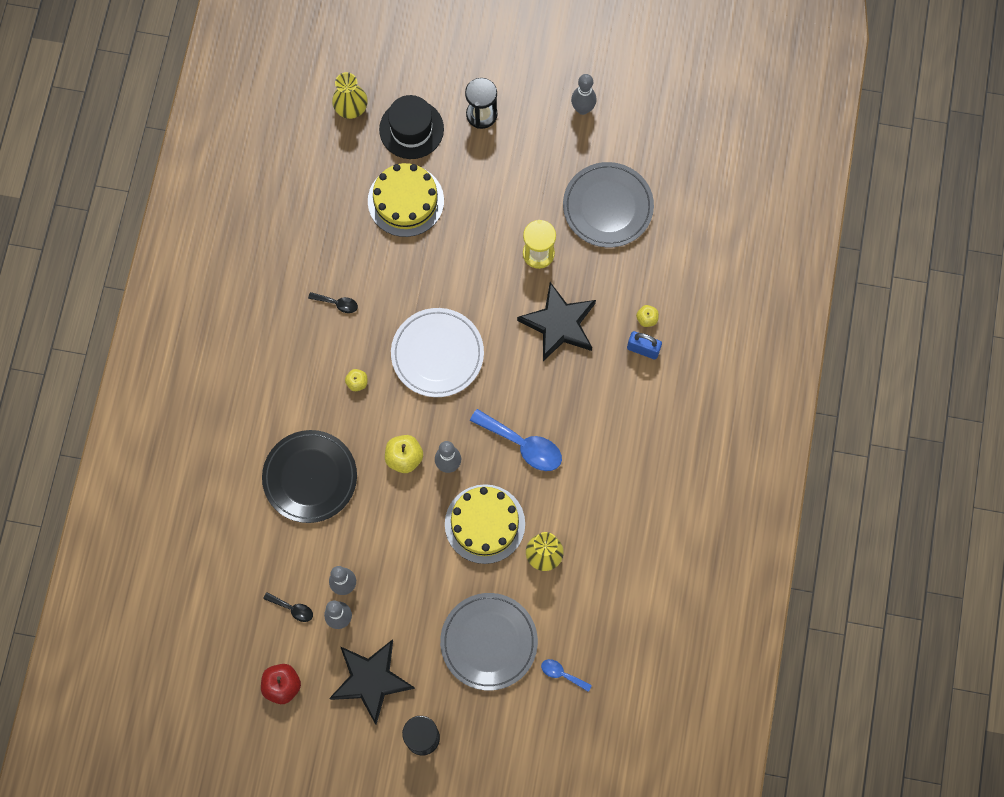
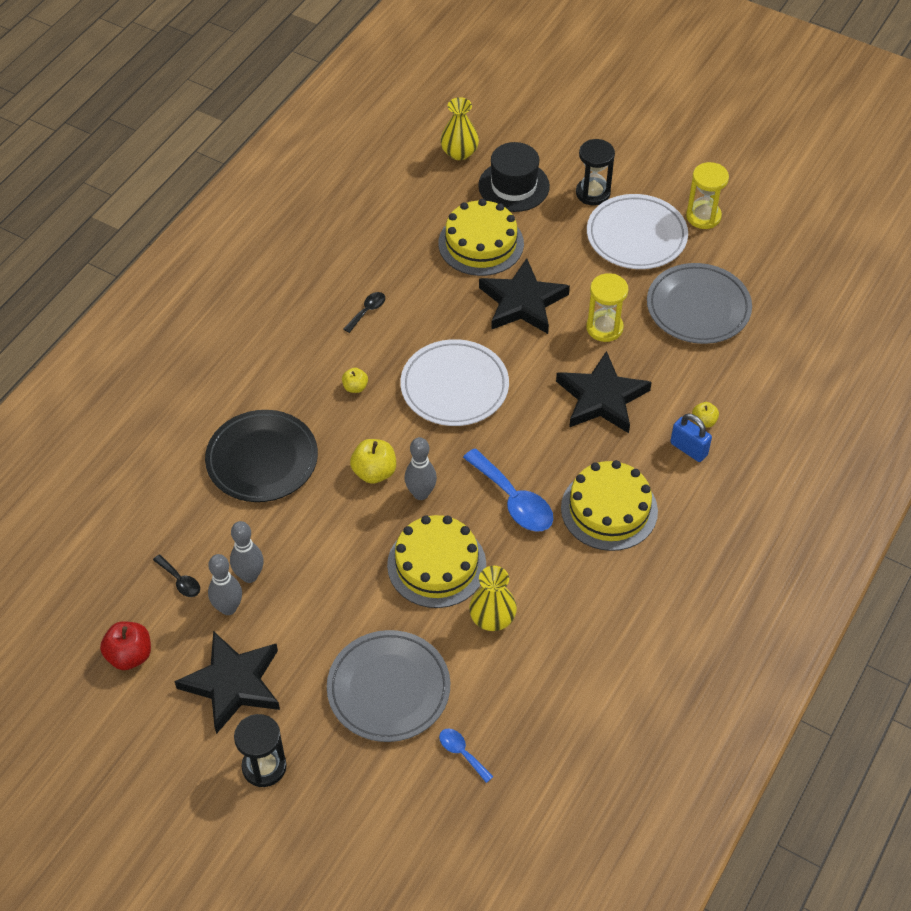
camera: 20 degrees right, 20 degrees down
black spoon [308,292,358,313] -> black spoon turned 90 degrees counterclockwise [344,292,385,333]
grey bowling pin [571,74,596,115] -> yellow hourglass [686,162,729,229]
none -> black star [479,258,570,334]
none -> yellow cake [561,460,658,551]
none -> white plate [587,194,688,269]

